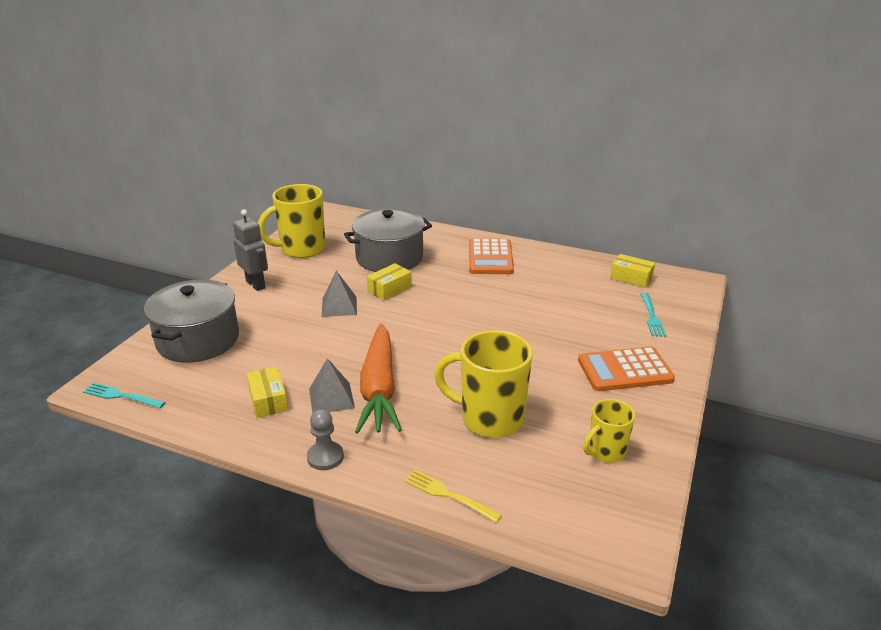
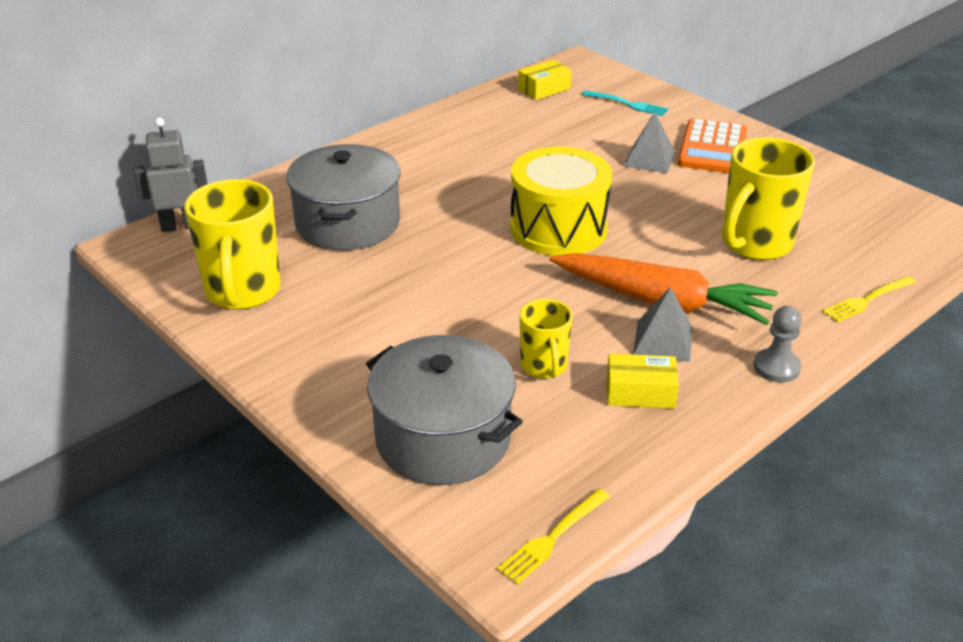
camera: 65 degrees left, 5 degrees up
turquoise fork [83,383,166,408] -> yellow fork [497,489,610,584]
grey robot [233,209,268,291] -> grey robot moved to [134,118,208,232]
grey pyramid [322,271,357,317] -> grey pyramid moved to [624,112,675,173]
yellow box [367,263,412,300] -> none
orange calculator [469,239,514,274] -> none
yellow mug [583,399,635,463] -> yellow mug moved to [520,299,573,379]
none -> yellow drum [510,146,612,256]

